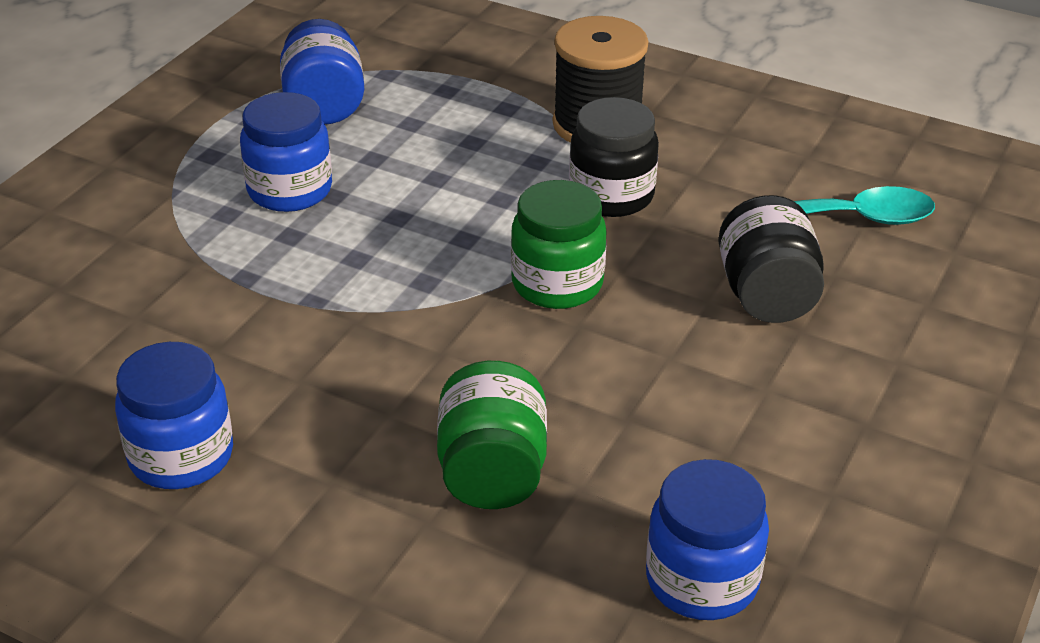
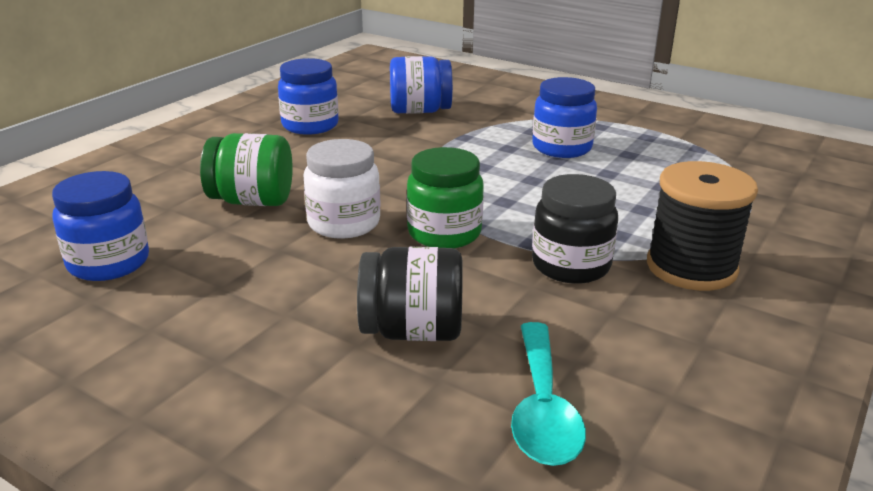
camera: 95 degrees right, 10 degrees down
blue jar [280,19,364,124] -> blue jar moved to [390,56,453,114]
none -> white jar [303,139,381,239]

